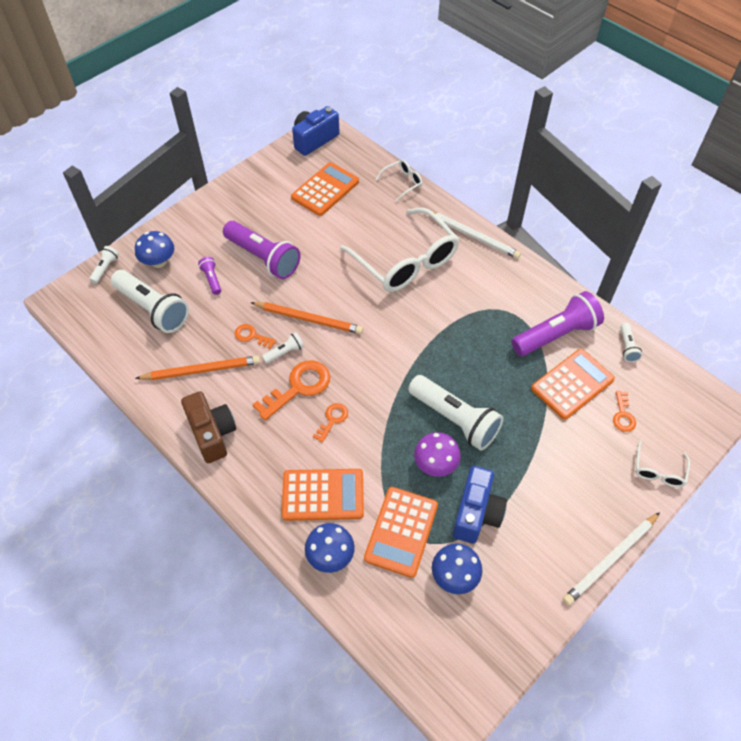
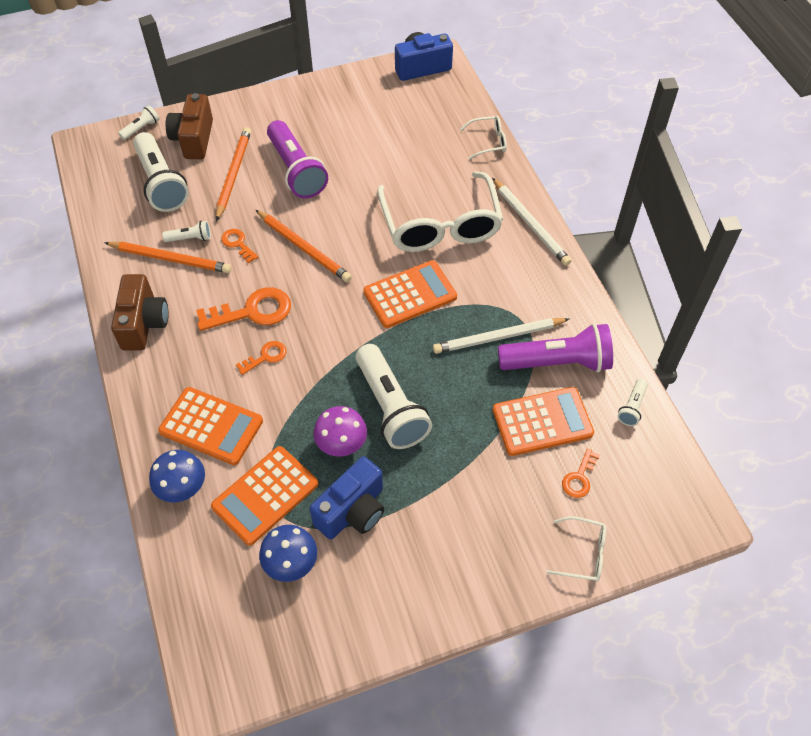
camera: 25 degrees right, 0 degrees up
blue mushroom [135,231,174,268] -> brown camera [166,93,213,159]
purple flashlight [198,257,221,295] -> orange pencil [216,127,251,221]
white flashlight [262,332,304,363] -> white flashlight moved to [162,221,211,242]
orange calculator [291,162,359,216] -> orange calculator moved to [363,260,457,328]
white pencil [563,512,660,605] -> white pencil moved to [433,318,569,354]
white glasses [636,441,690,487] -> white glasses turned 120 degrees counterclockwise [546,516,606,582]

